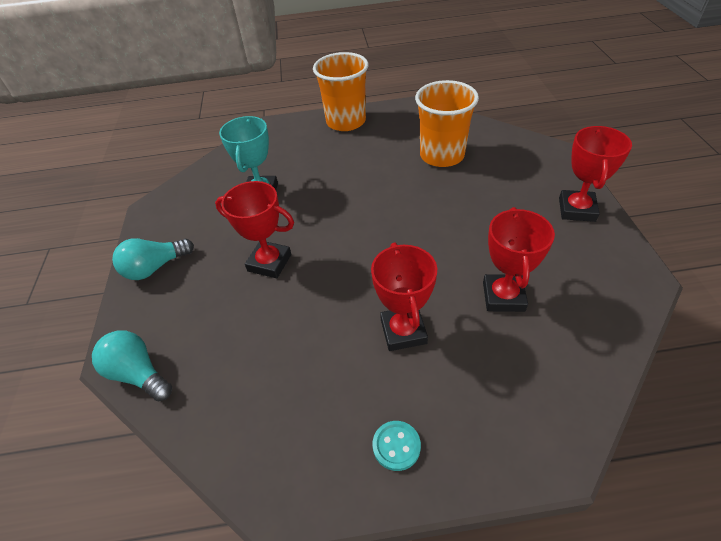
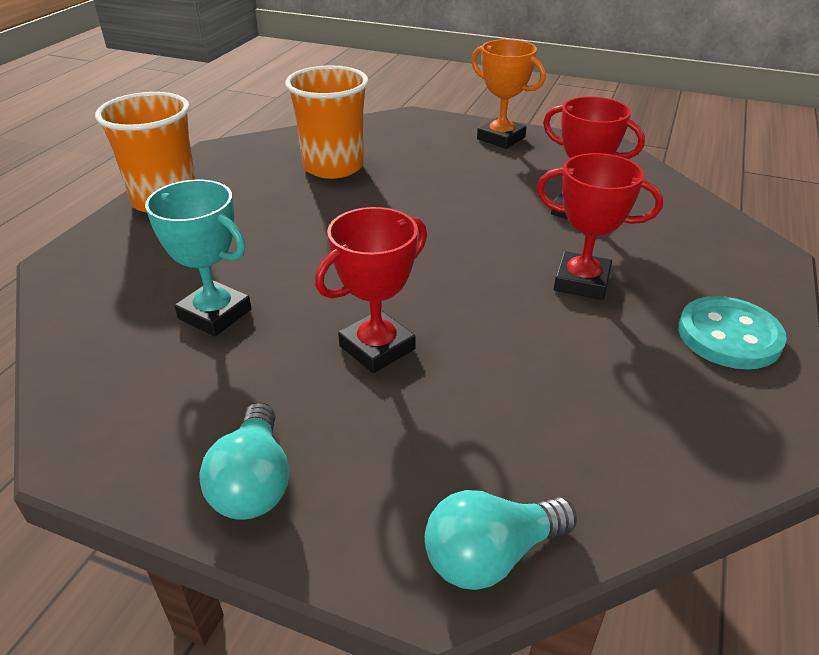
camera: 65 degrees left, 10 degrees down
turquoise button [373,421,421,471] -> turquoise button [678,296,787,369], size x1.75
red trophy [559,126,632,222] -> orange trophy [471,39,546,149]

